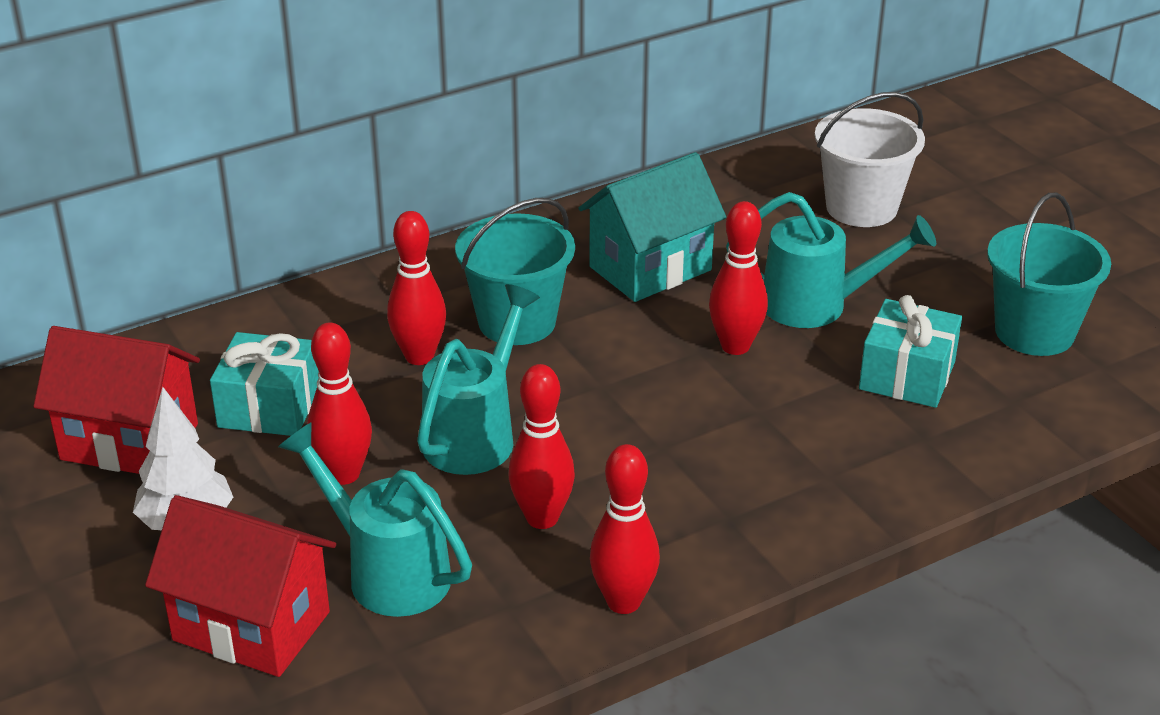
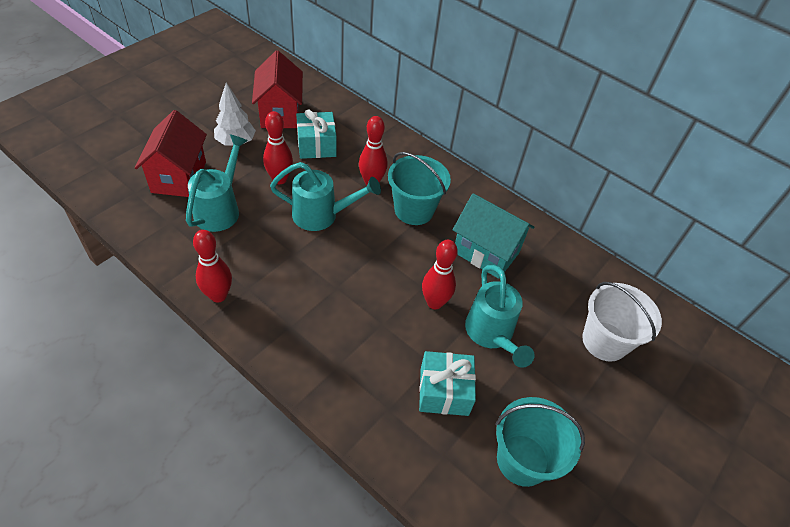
camera: 65 degrees right, 15 degrees up
red bowling pin [508,364,575,529] -> none

